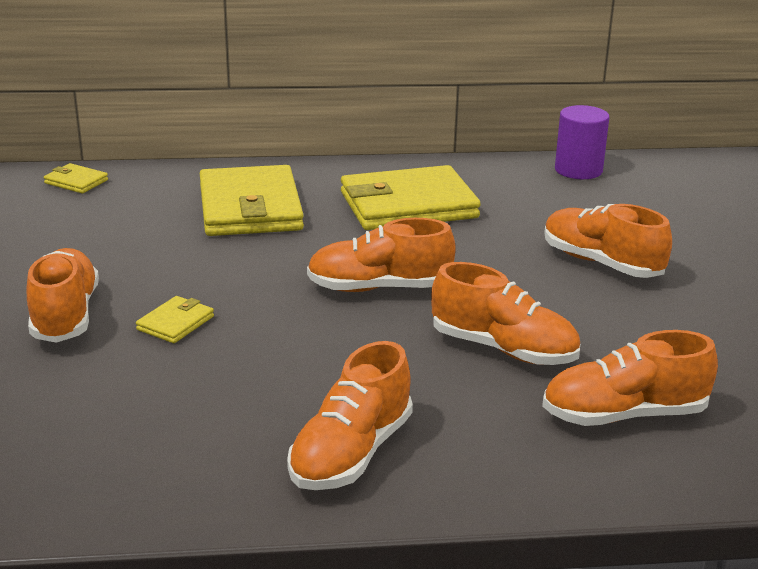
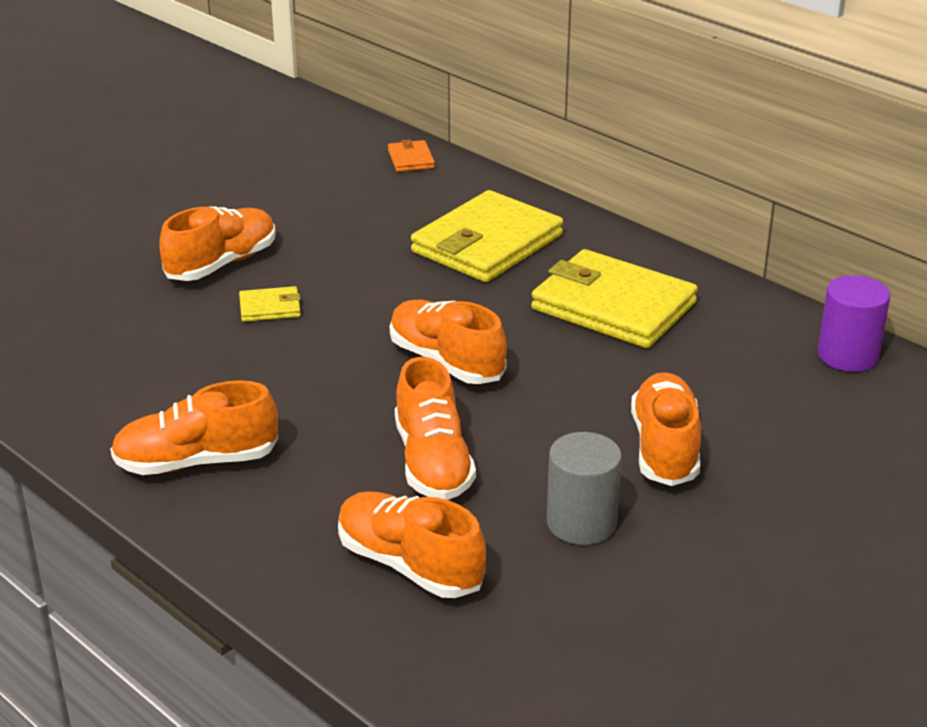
camera: 50 degrees right, 5 degrees up
yellow wallet [44,163,108,193] -> orange wallet [388,139,435,172]
none -> grey cylinder [547,432,622,545]

